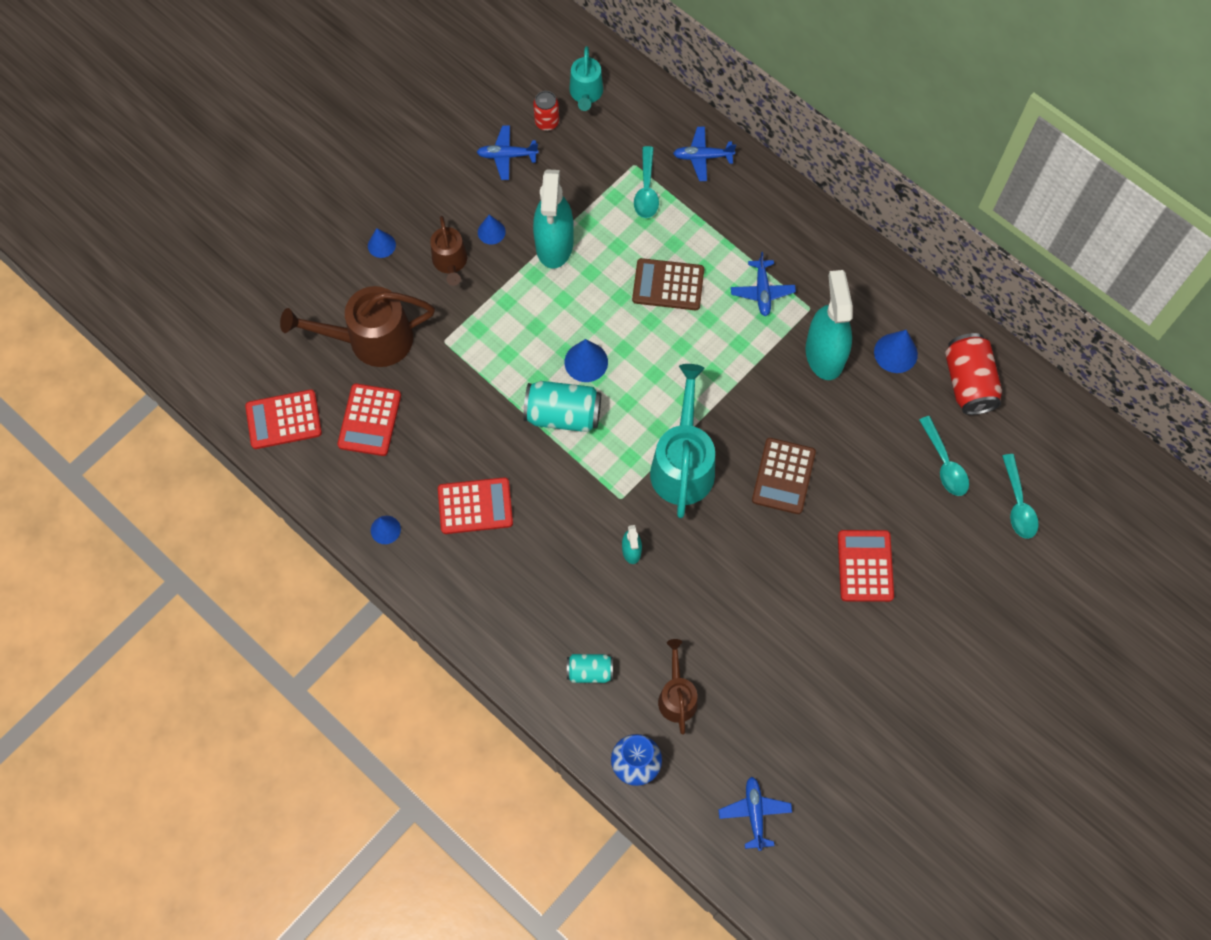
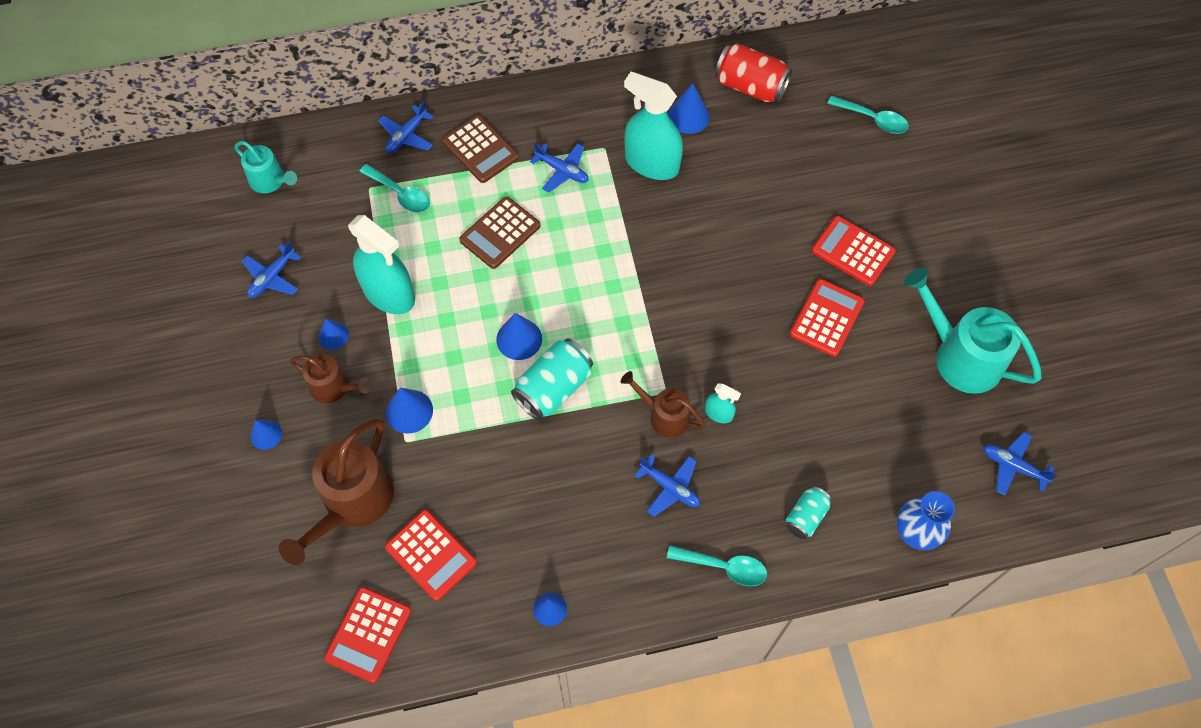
camera: 55 degrees left, 5 degrees down
red calculator [438,477,513,534] -> red calculator moved to [790,279,864,357]
red can [533,91,559,131] -> none
turquoise watering can [650,364,715,518] -> turquoise watering can moved to [904,268,1042,394]
brown watering can [658,639,698,735] -> brown watering can moved to [621,371,705,438]
brown calculator [752,438,816,514] -> brown calculator moved to [443,115,519,183]
turquoise spoon [919,416,969,496] -> turquoise spoon moved to [667,545,767,586]
none -> blue cone [386,388,433,434]
none -> blue plane [635,454,700,517]

